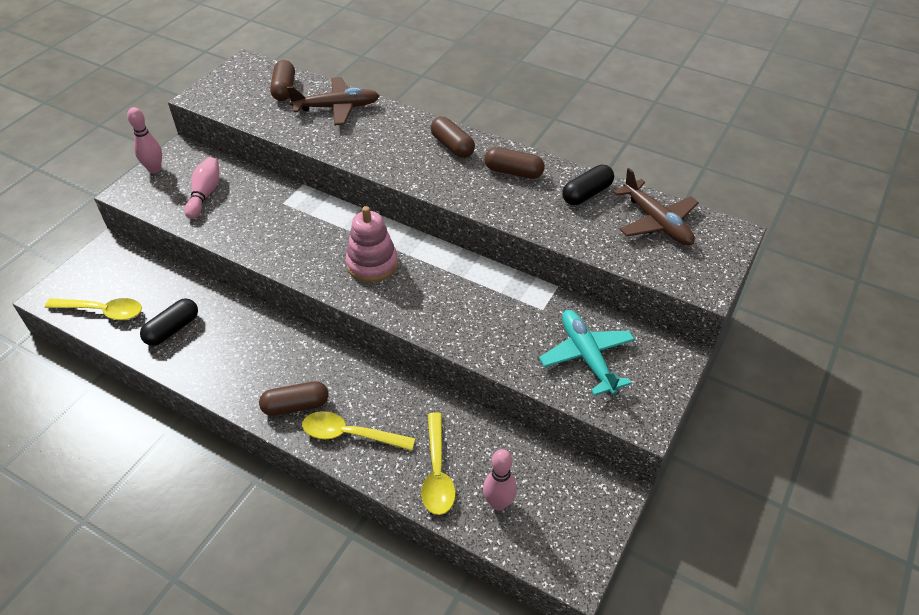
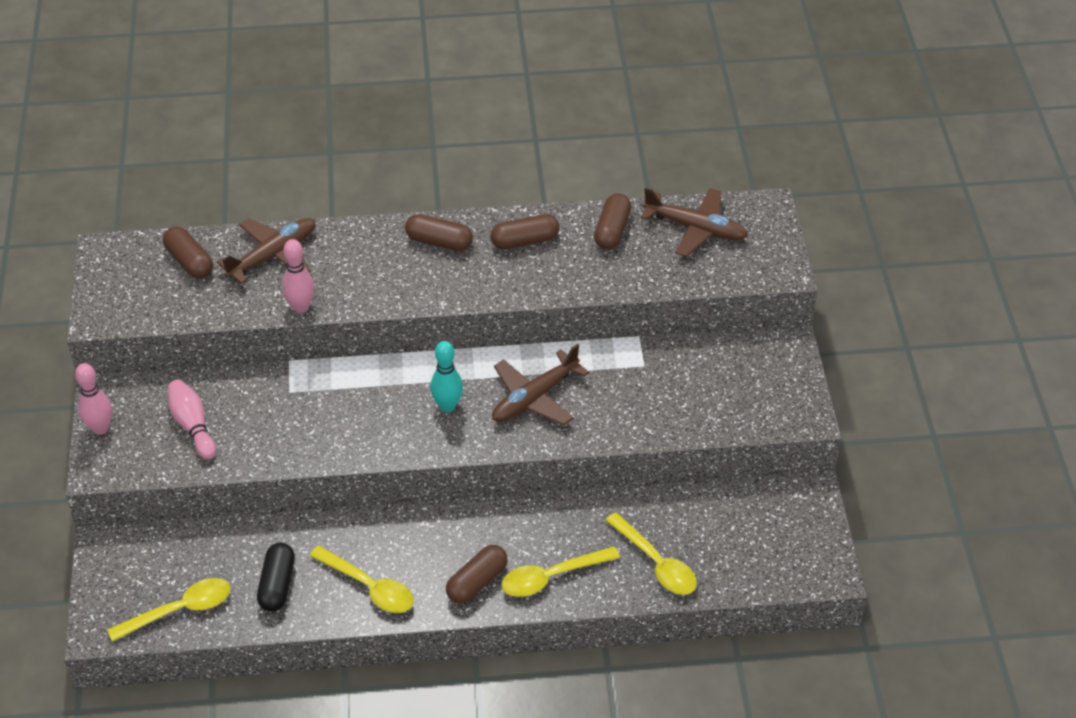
camera: 35 degrees left, 0 degrees up
pink stacking toy [346,206,398,282] -> turquoise bowling pin [430,341,463,412]
pink bowling pin [483,449,517,511] -> pink bowling pin moved to [282,239,315,313]
turquoise plane [539,310,635,396] -> none
black capsule [562,165,614,205] -> brown capsule [594,193,631,250]
none -> yellow spoon [309,546,414,613]
none -> brown plane [492,343,589,425]

